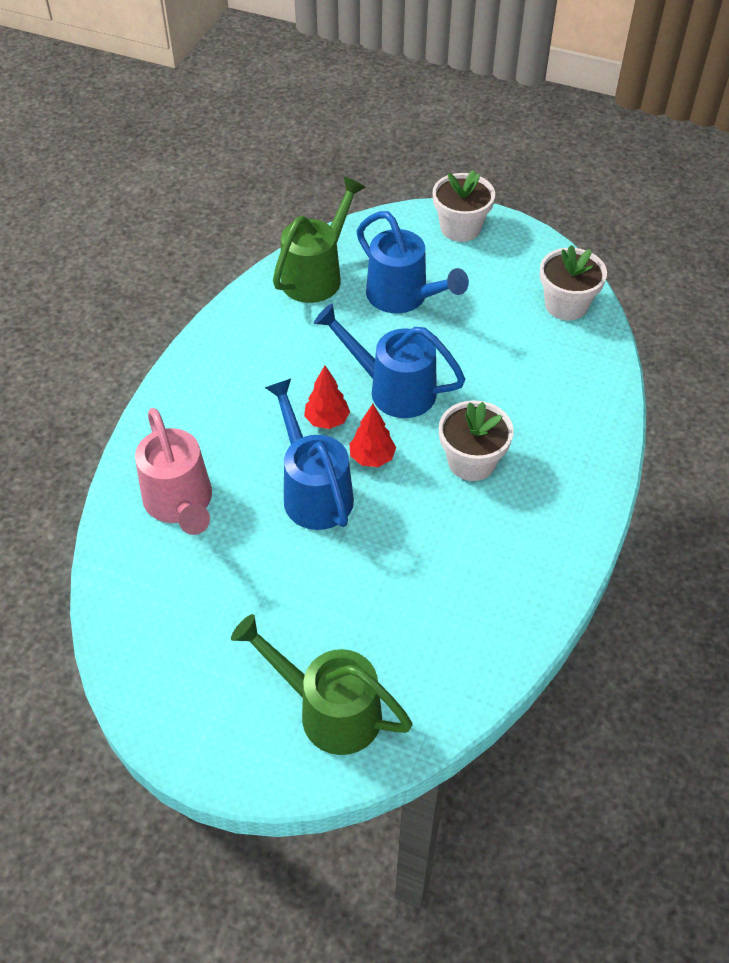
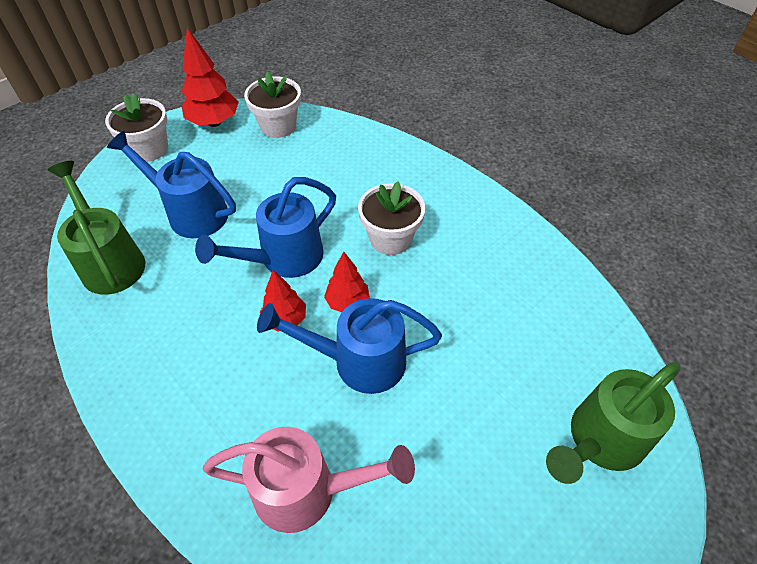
camera: 65 degrees left, 0 degrees up
blue watering can [357,211,469,314] -> blue watering can turned 135 degrees counterclockwise [107,130,236,238]
none -> red tree [182,28,239,127]

